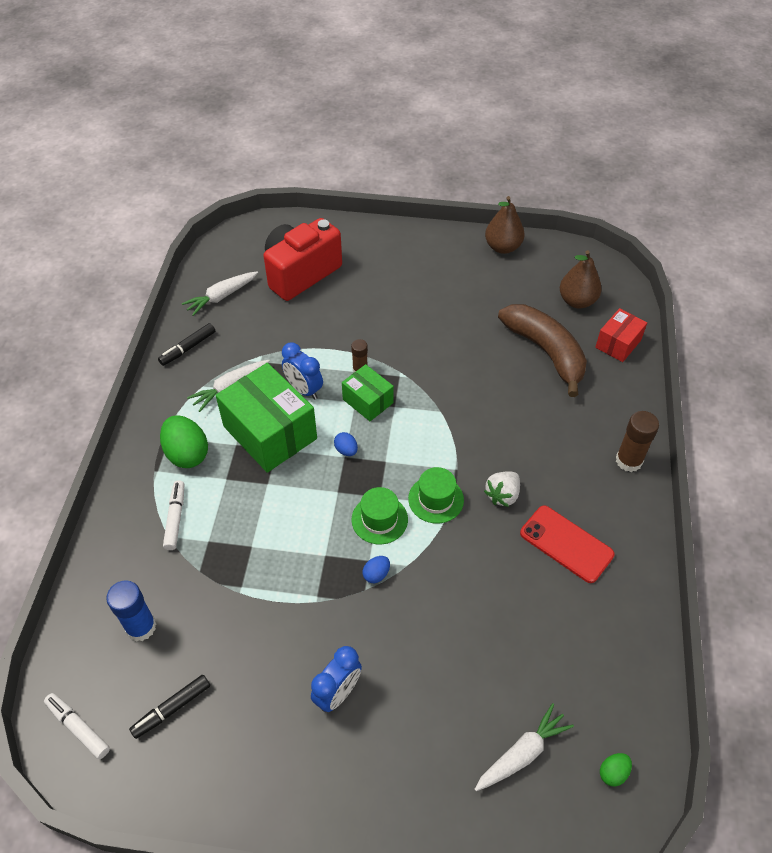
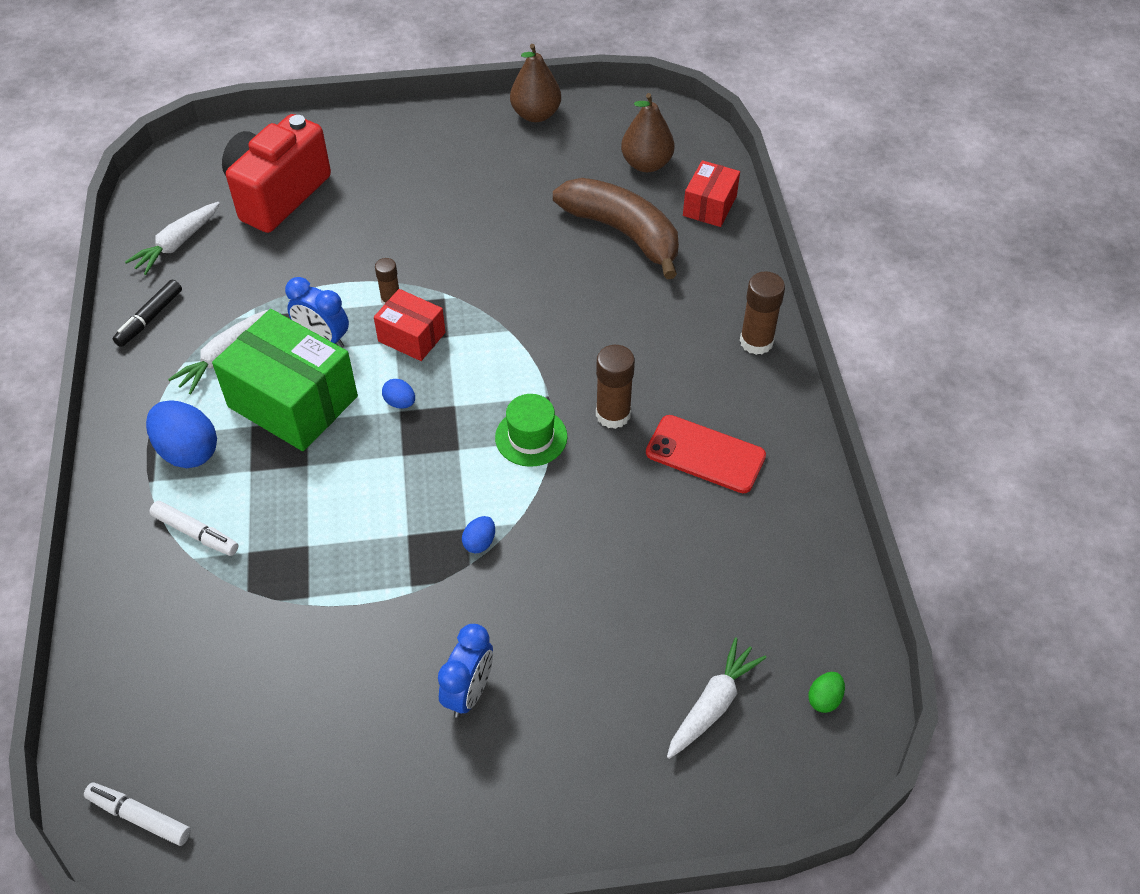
camera: 15 degrees left, 0 degrees up
blue glue stick [106,580,156,642] -> none
black marker [129,675,210,739] -> none
green egg [160,415,208,468] -> blue egg [146,400,217,468]
white marker [163,480,184,550] -> white marker turned 135 degrees clockwise [149,501,238,556]
green box [342,364,394,421] -> red box [374,289,445,361]
green hat [352,487,408,544] -> none
white strawberry [484,471,520,507] -> brown glue stick [596,345,635,429]

